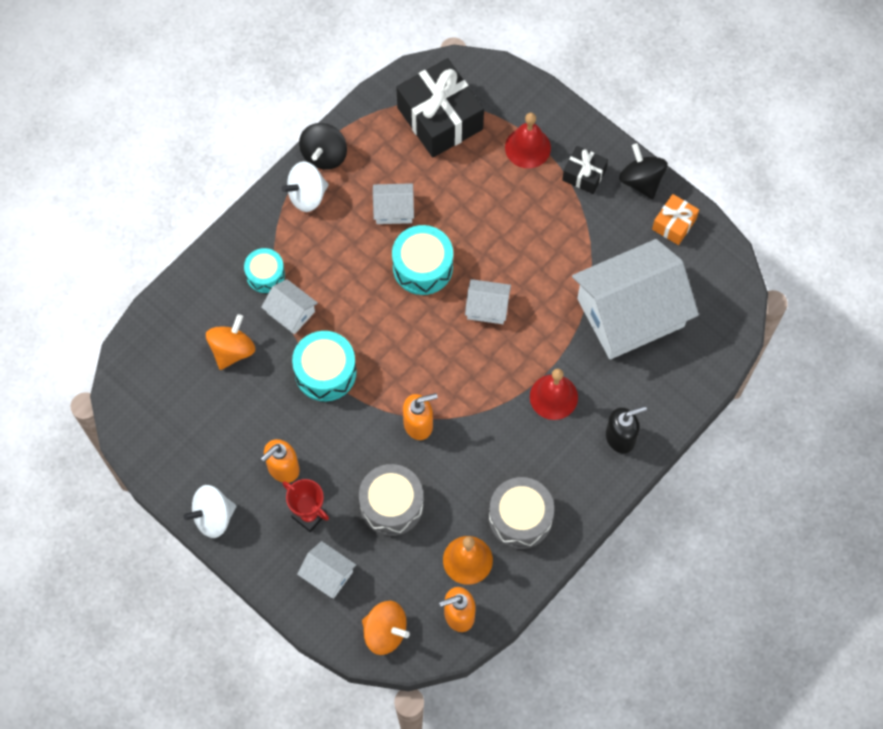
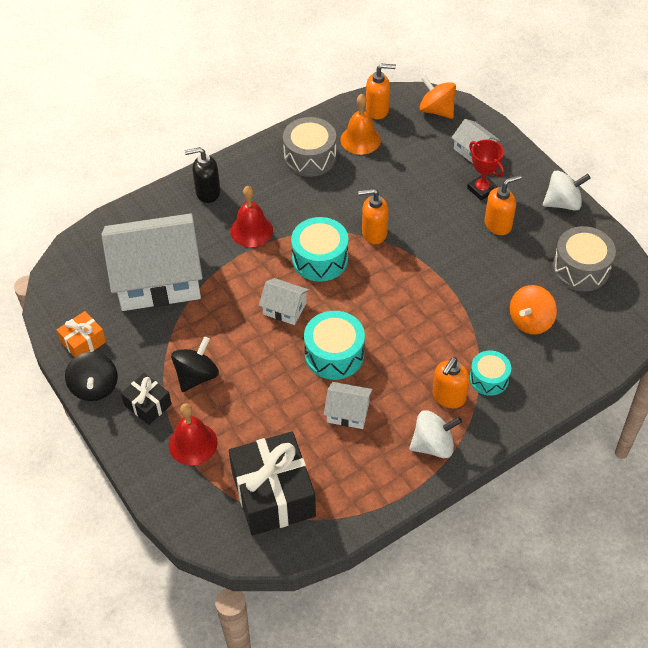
camera: 165 degrees left, 15 degrees down
white house [261,279,318,334] -> none
turquoise drum [292,331,357,401] -> turquoise drum moved to [291,217,349,282]
black spinning top [299,123,347,170] -> black spinning top moved to [171,337,219,392]
grey drum [359,464,423,536] -> grey drum moved to [552,226,616,291]
none -> orange soap dispenser [432,357,470,408]

